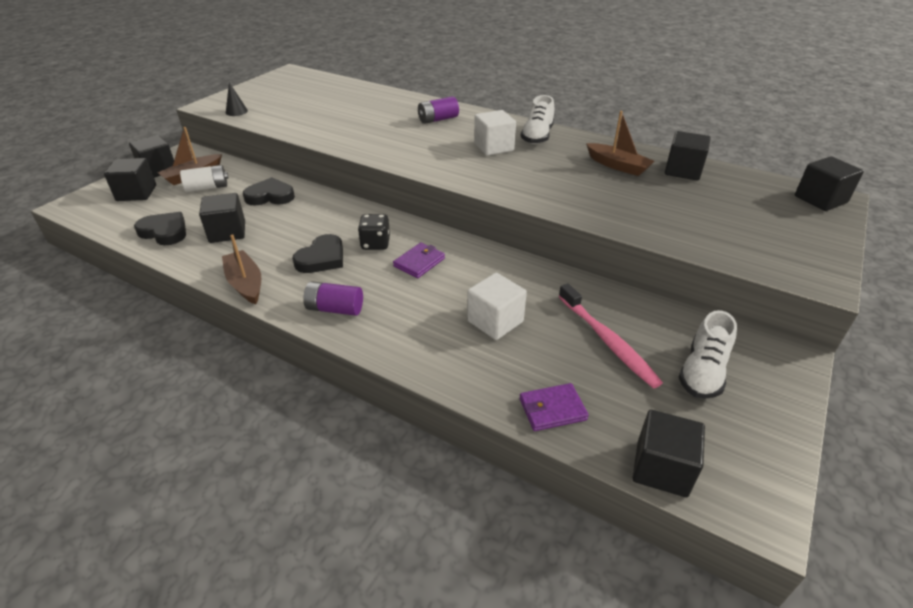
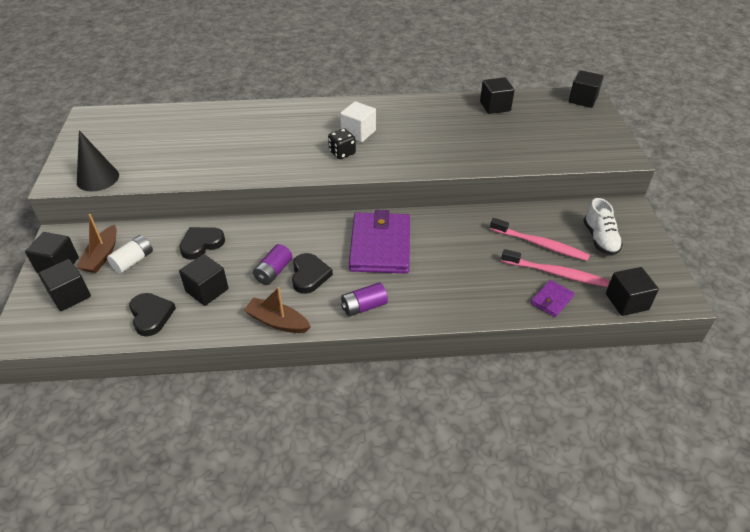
camera: 35 degrees left, 5 degrees up
black heart [134,212,186,245] -> black heart turned 75 degrees clockwise [129,293,176,336]
black cone [226,82,248,116] -> black cone [77,130,119,191], size x1.87
black dice [358,214,390,250] -> black dice moved to [328,128,356,159]
purple wallet [393,242,445,278] -> purple wallet [349,210,410,273], size x2.20
purple battery [418,96,459,124] -> purple battery moved to [253,244,292,285]
white cube [467,273,527,340] -> none
white shoe [521,95,554,144] -> none
brown boat [586,111,655,176] -> none
none -> pink toothbrush [501,249,609,287]

